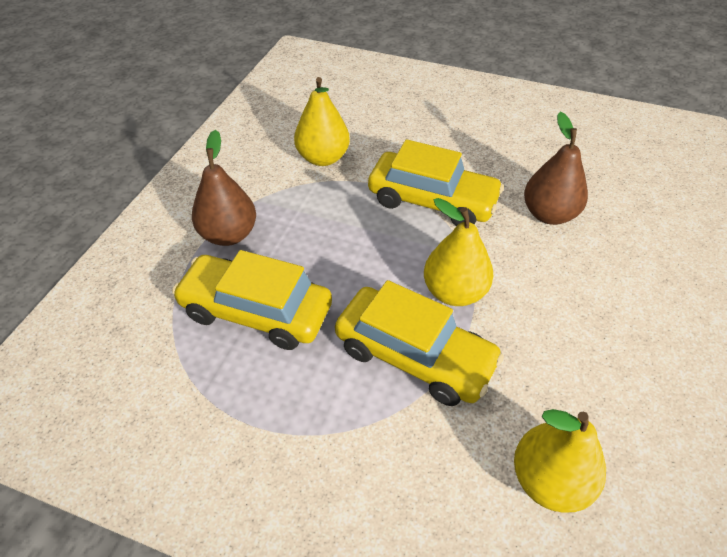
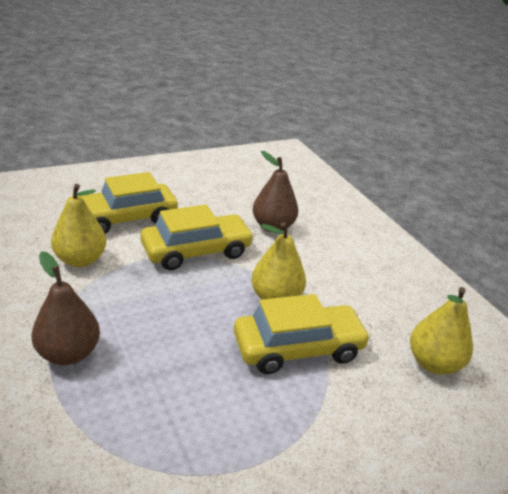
camera: 50 degrees left, 15 degrees down
yellow car [172,250,332,350] -> yellow car moved to [80,172,178,234]

